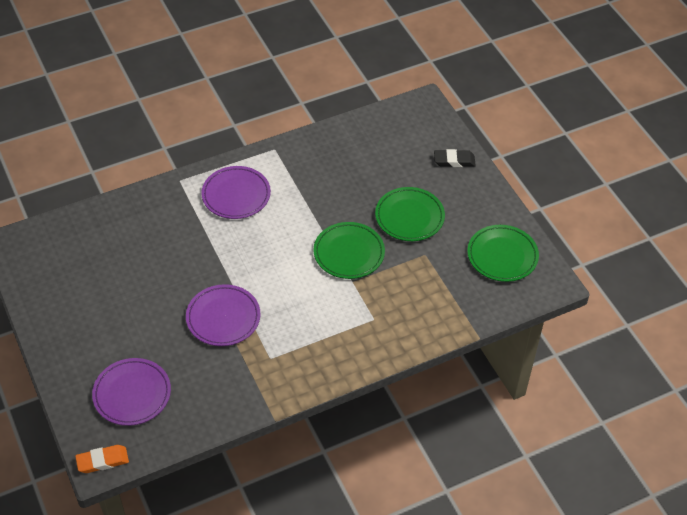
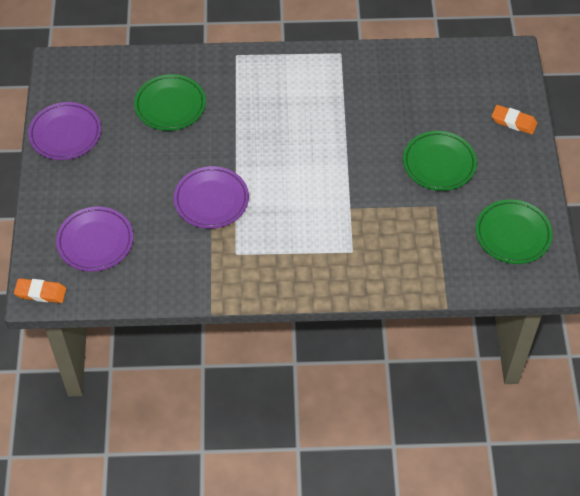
camera: 25 degrees right, 5 degrees up
purple plate [201,166,271,219] -> purple plate moved to [28,102,101,160]
green plate [313,222,385,279] -> green plate moved to [134,74,206,131]
black eraser [434,149,476,167] -> orange eraser [492,105,537,135]

